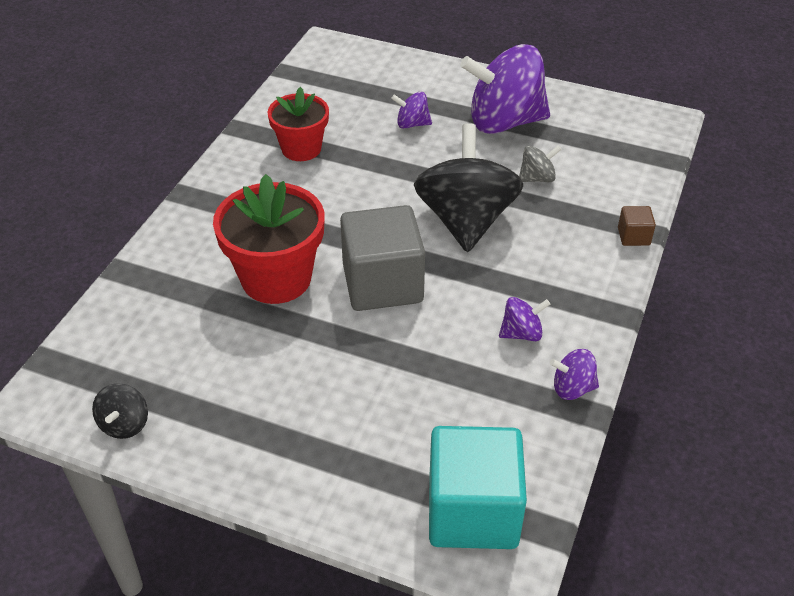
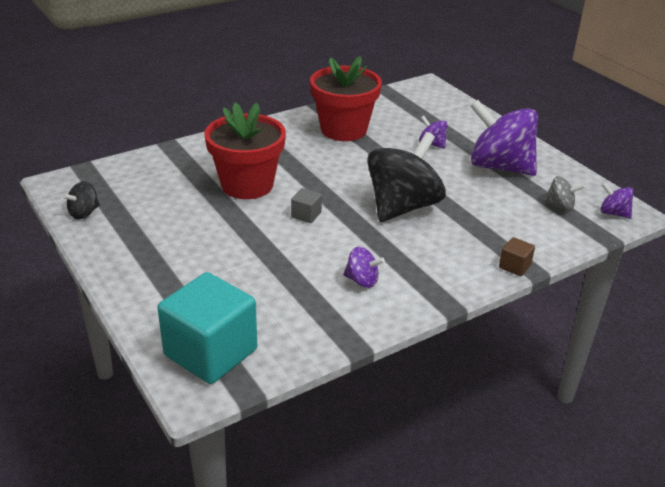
camera: 35 degrees right, 10 degrees down
red flower pot [268,87,329,161] -> red flower pot [310,56,382,141], size x1.54
grey cube [340,205,425,311] -> grey cube [291,188,322,223], size x0.42
grey spinning top [519,146,562,182] -> grey spinning top moved to [543,176,585,211]
purple spinning top [550,349,599,400] -> purple spinning top moved to [600,182,634,219]

